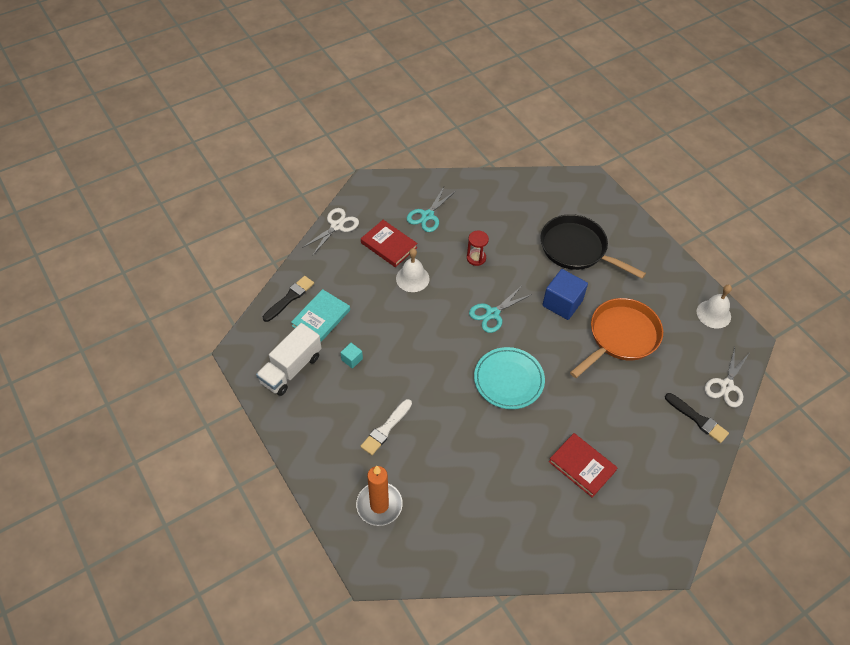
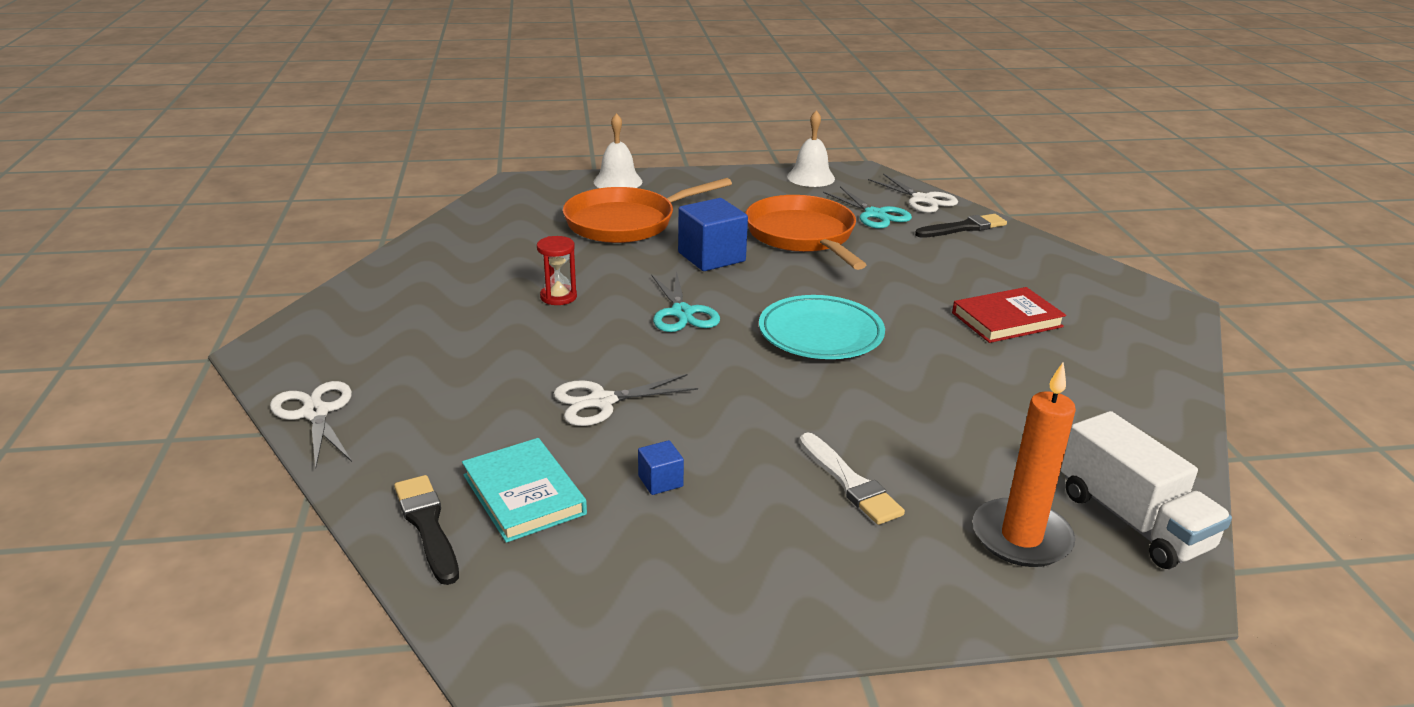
camera: 65 degrees left, 25 degrees down
white truck [256,323,322,396] -> white truck moved to [1061,411,1232,569]
turquoise cube [340,343,363,369] -> blue cube [638,440,684,495]
red book [361,220,418,267] -> none
white bell [396,248,430,292] -> white bell moved to [594,113,642,188]
turquoise scissors [407,187,456,232] -> turquoise scissors moved to [823,187,912,229]
black pan [541,214,646,279] -> orange pan [563,178,732,243]
none -> white scissors [554,374,698,426]

